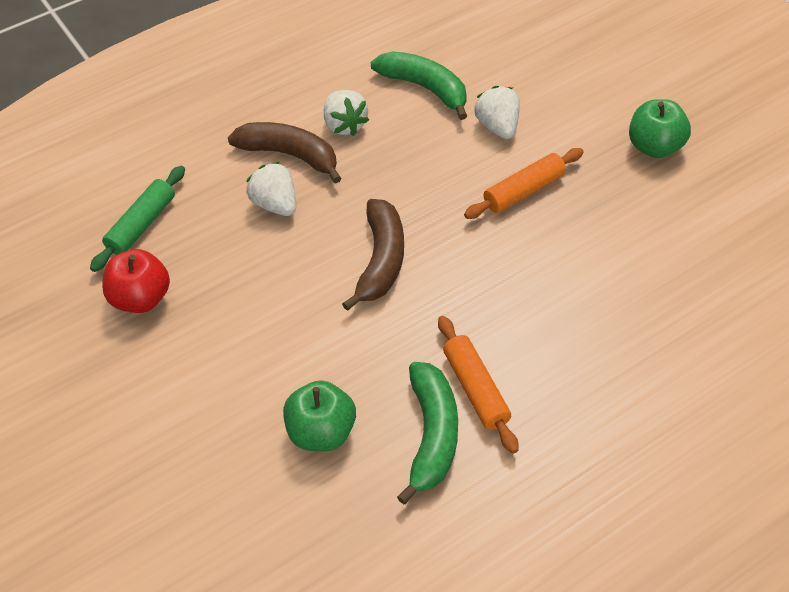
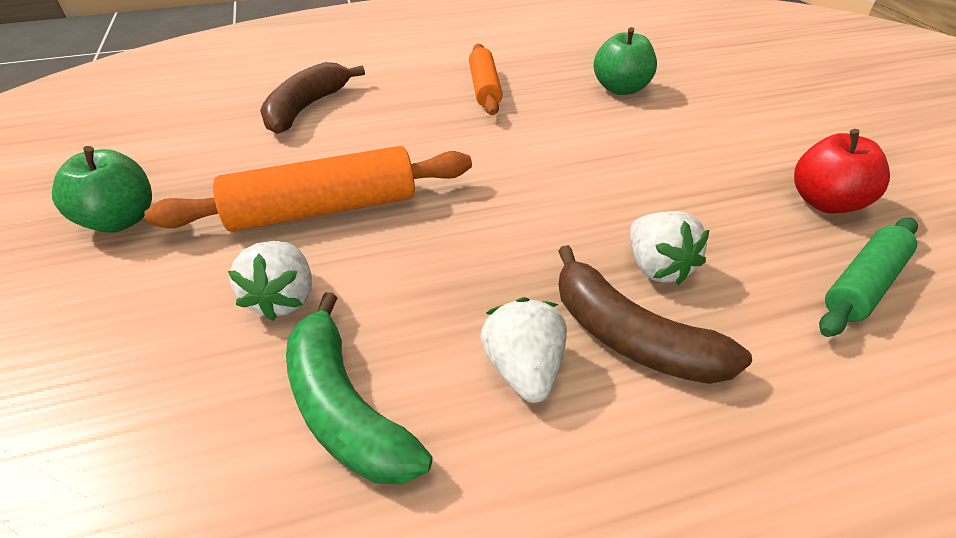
camera: 165 degrees left, 10 degrees down
brown banana [342,199,404,311] -> brown banana moved to [260,62,365,134]
green banana [397,362,458,505] -> none
orange rolling pin [464,148,584,219] -> orange rolling pin [144,146,472,232], size x1.59

